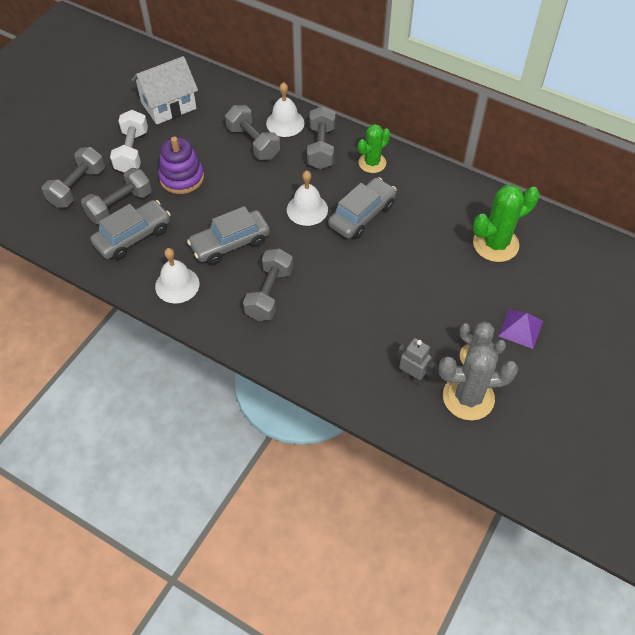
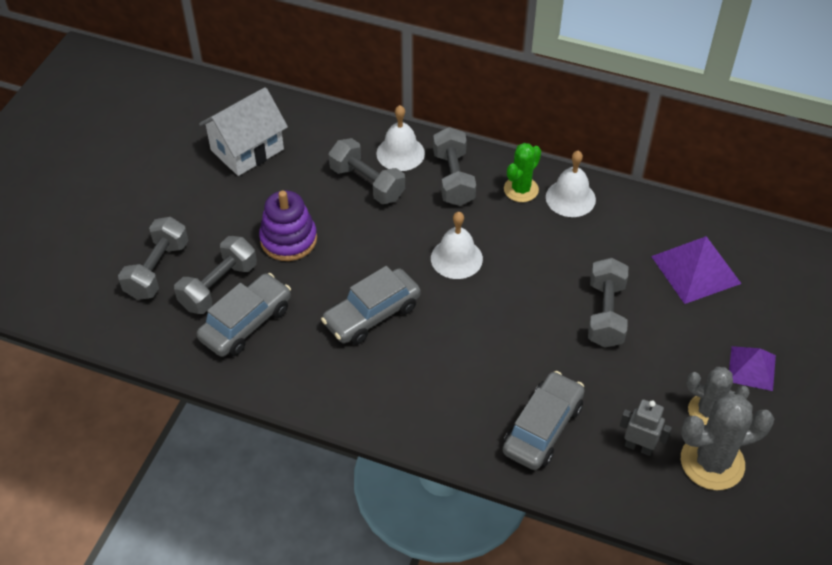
camera: 10 degrees left, 5 degrees down
white dumbbell [110,110,148,172] -> none
white bell [155,248,200,303] -> white bell moved to [546,151,596,217]
grey dumbbell [243,248,293,321] -> grey dumbbell moved to [588,258,628,347]
grey car [328,177,397,239] -> grey car moved to [503,371,585,470]
green cactus [473,185,539,262] -> purple pyramid [651,236,742,304]

